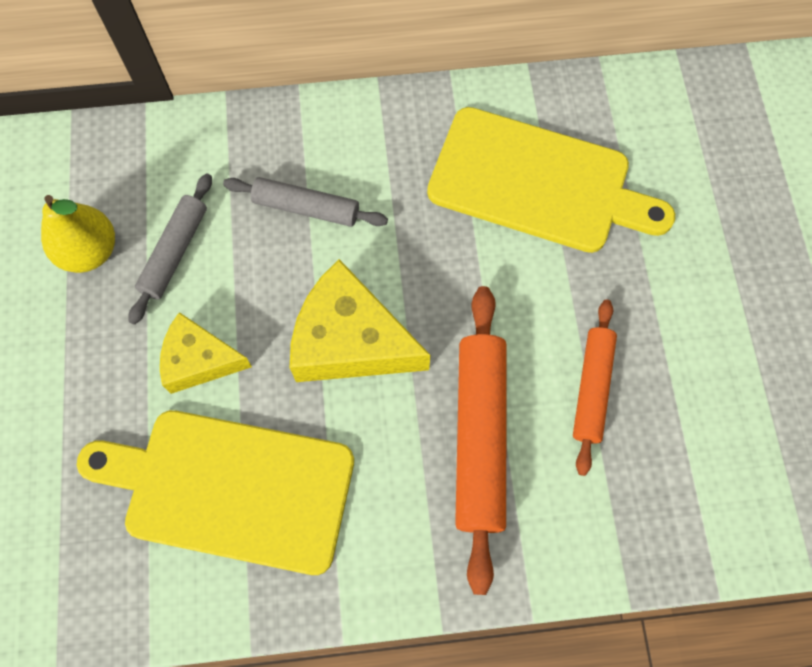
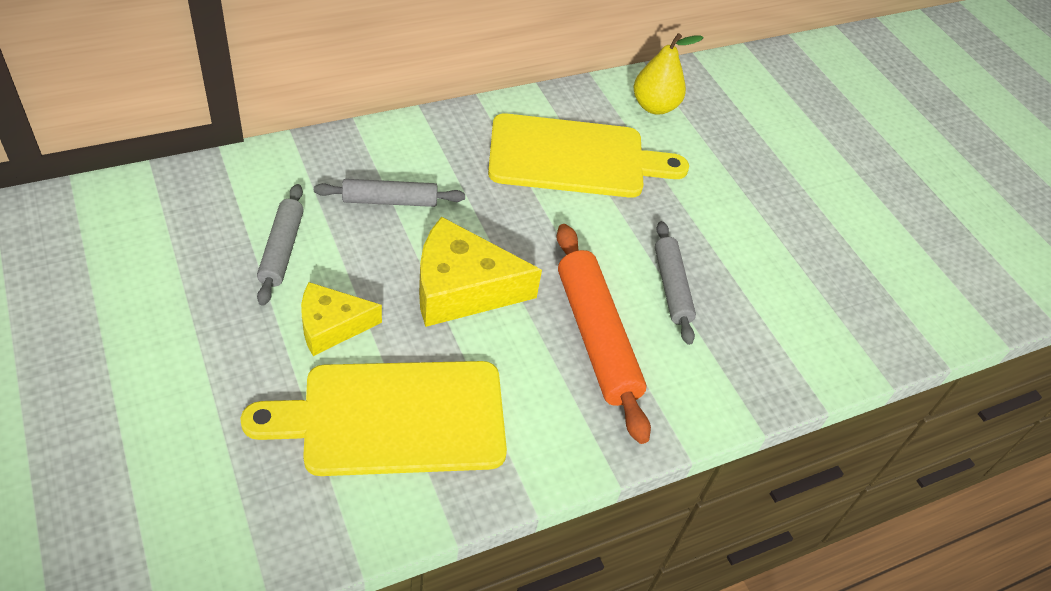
camera: 25 degrees left, 20 degrees down
yellow pear [41,195,115,273] -> yellow pear moved to [633,33,704,115]
orange rolling pin [573,300,617,476] -> grey rolling pin [655,221,696,345]

